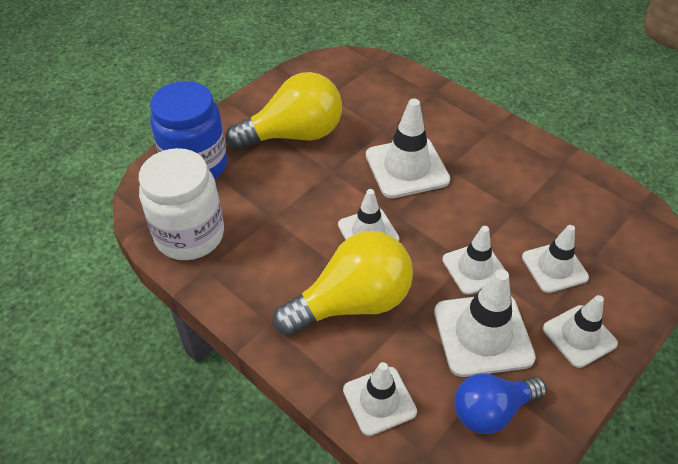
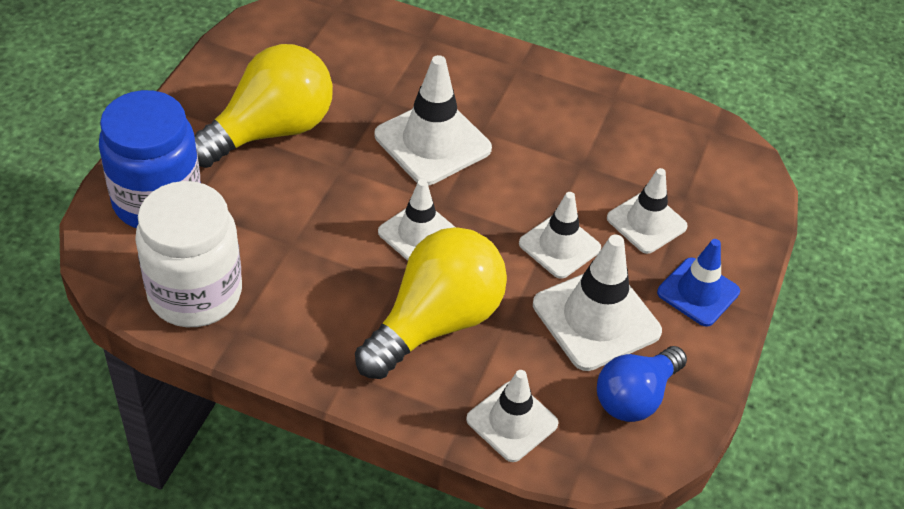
camera: 25 degrees left, 0 degrees up
white traffic cone [543,295,618,368] -> blue traffic cone [657,239,740,327]

